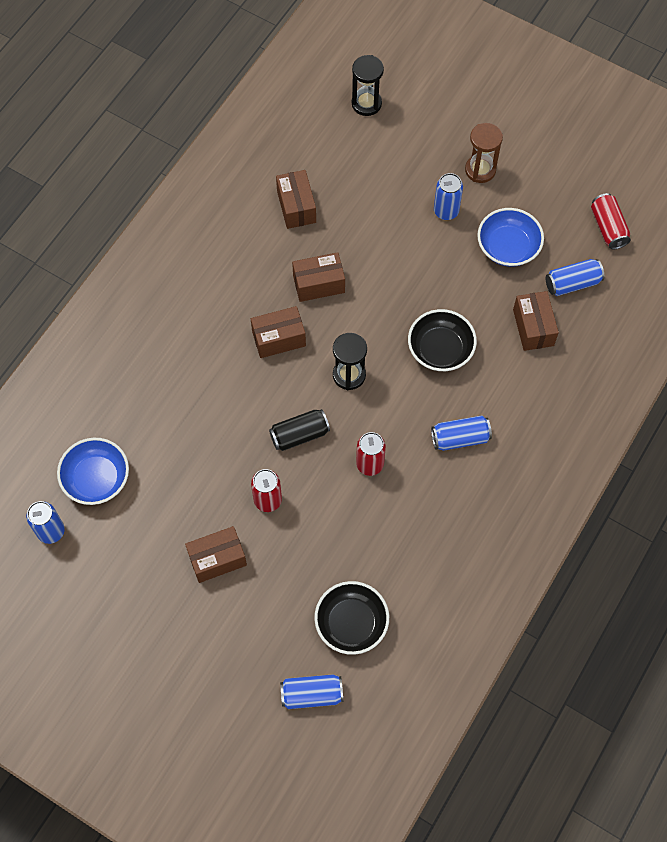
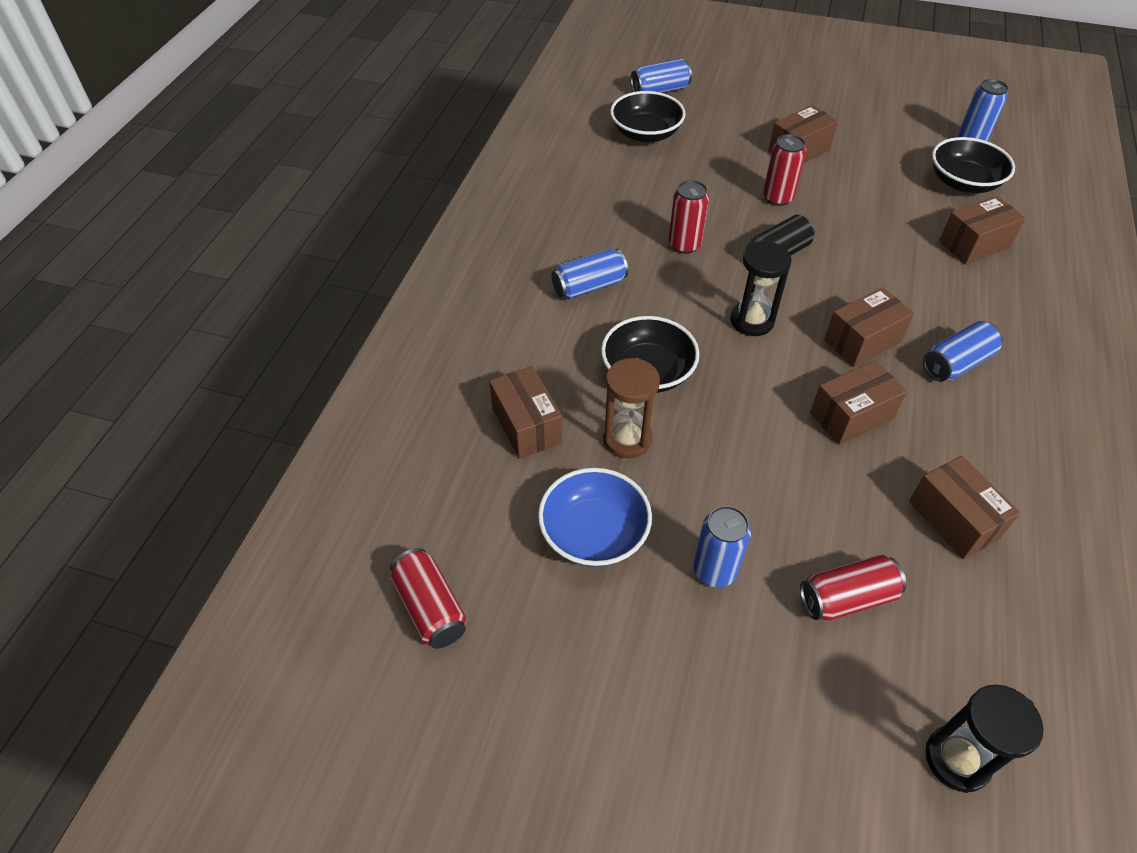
camera: 165 degrees right, 15 degrees down
blue bowl [57,438,129,505] -> black bowl [932,137,1015,193]
brown hourglass [465,123,503,183] -> brown hourglass moved to [603,358,660,458]
blue can [546,259,604,296] -> blue can moved to [923,321,1003,381]
none -> red can [800,555,906,621]
none -> brown box [939,196,1026,264]

